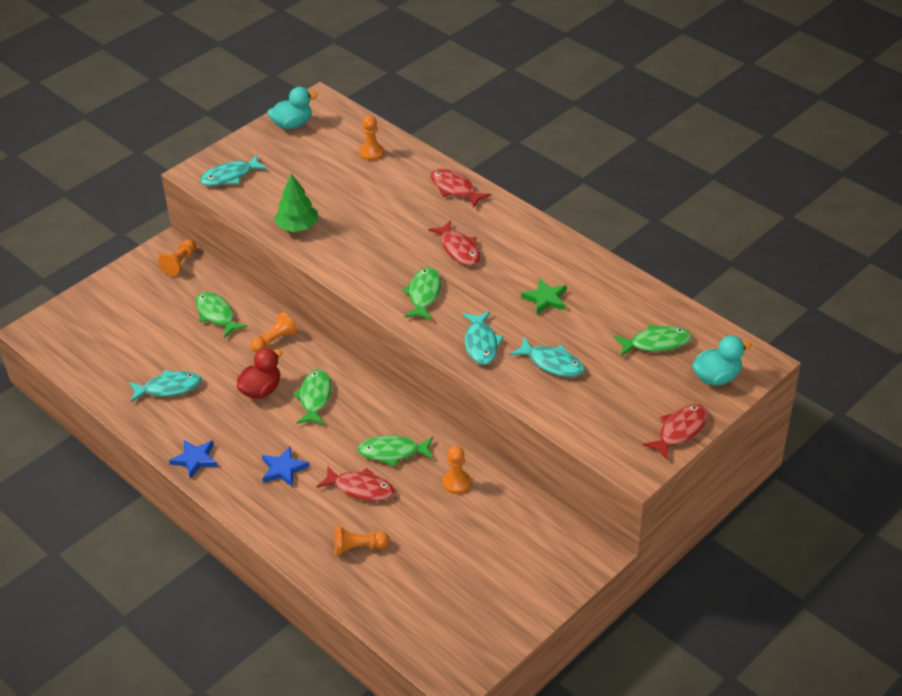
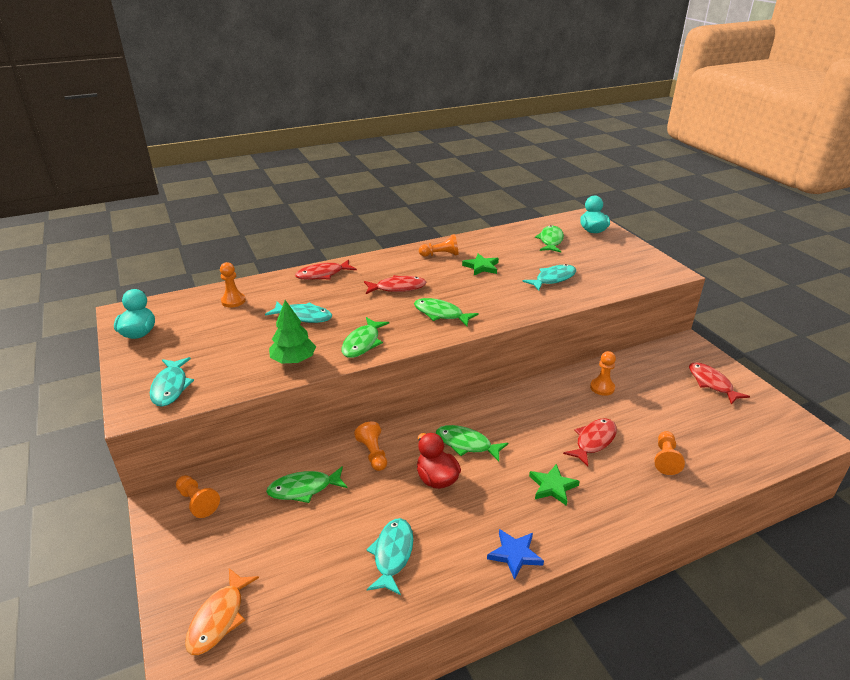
camera: 70 degrees left, 10 degrees down
blue star [262,446,309,486] -> green star [529,464,580,506]
green fish [358,435,433,467] -> green fish moved to [342,317,389,358]
turquoise fish [463,311,504,365] -> turquoise fish moved to [265,302,332,323]
red fish [643,404,708,460] -> red fish moved to [689,362,750,405]
none -> orange fish [185,568,259,655]
none -> orange pawn [419,234,459,257]

